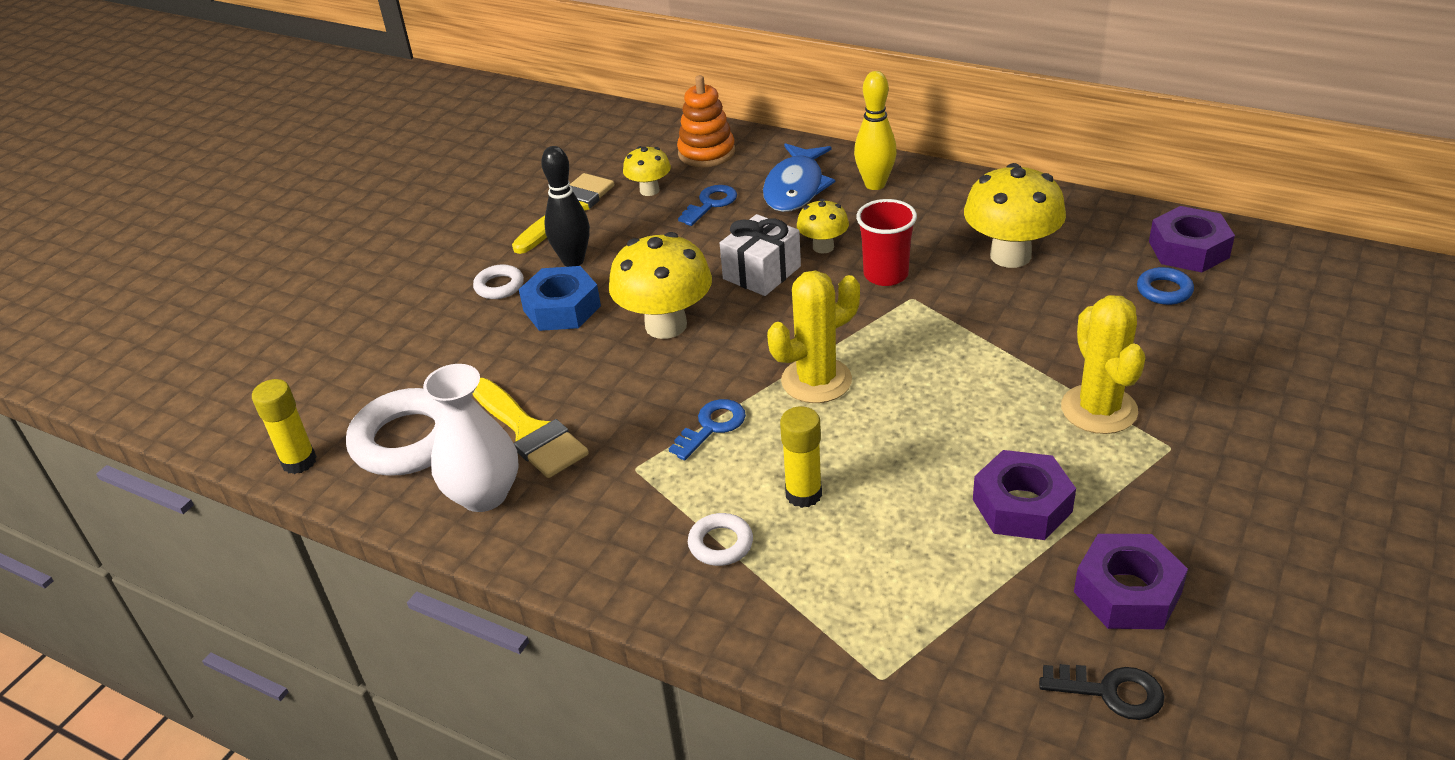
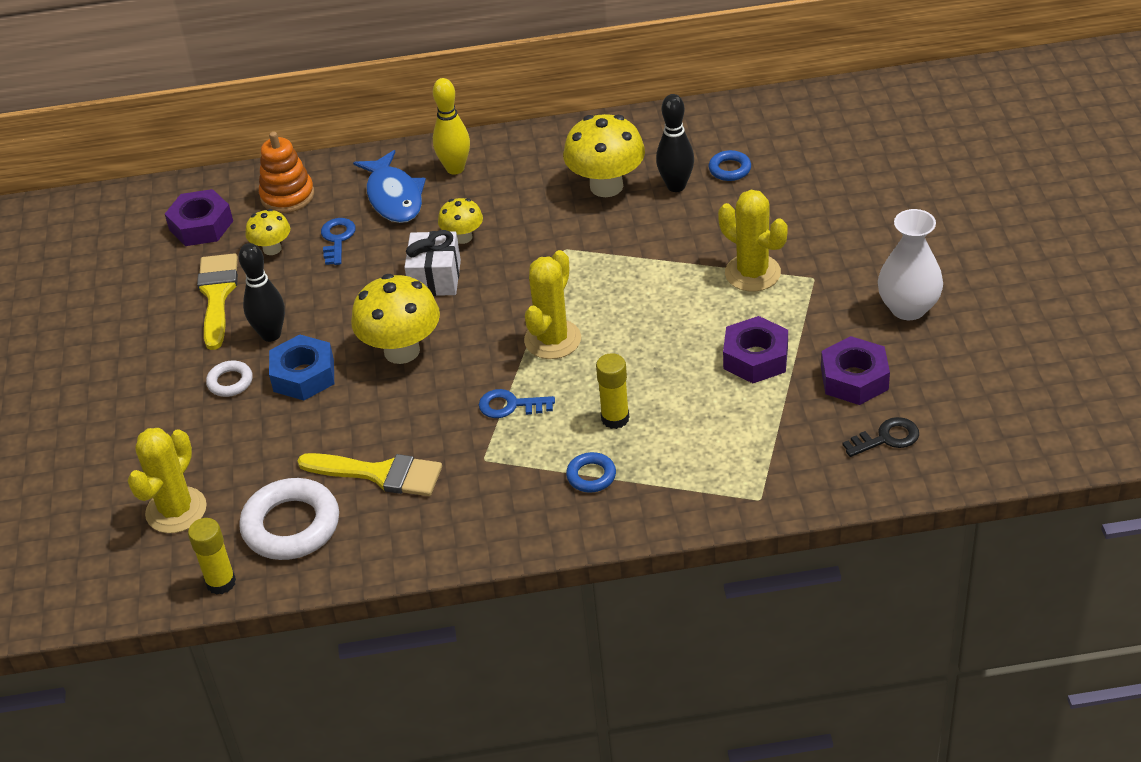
camera: 35 degrees left, 5 degrees up
white vase [423,364,519,512] -> white vase moved to [878,209,943,320]
blue key [669,399,746,460] -> blue key turned 90 degrees counterclockwise [479,389,555,418]
white ring [688,513,753,566] -> blue ring [566,452,616,492]
red cup [856,199,917,286] -> none
purple nut [1149,206,1235,272] -> purple nut moved to [165,189,233,246]
none -> yellow cactus [128,428,207,533]
none -> black bowling pin [656,94,694,192]

